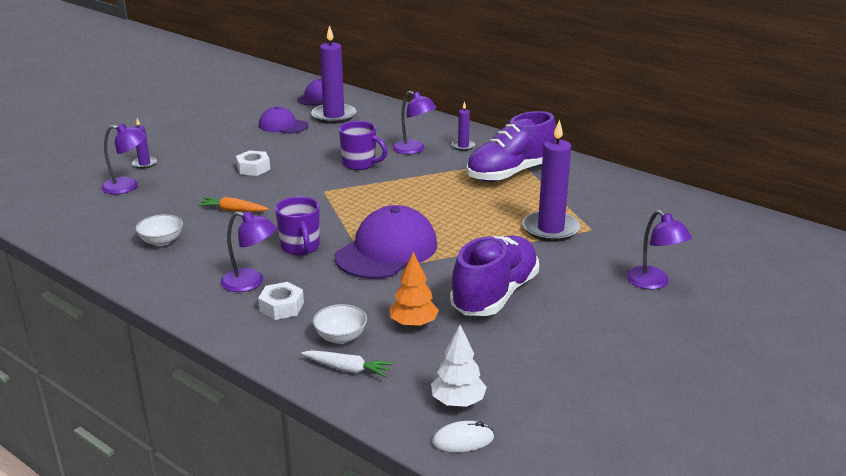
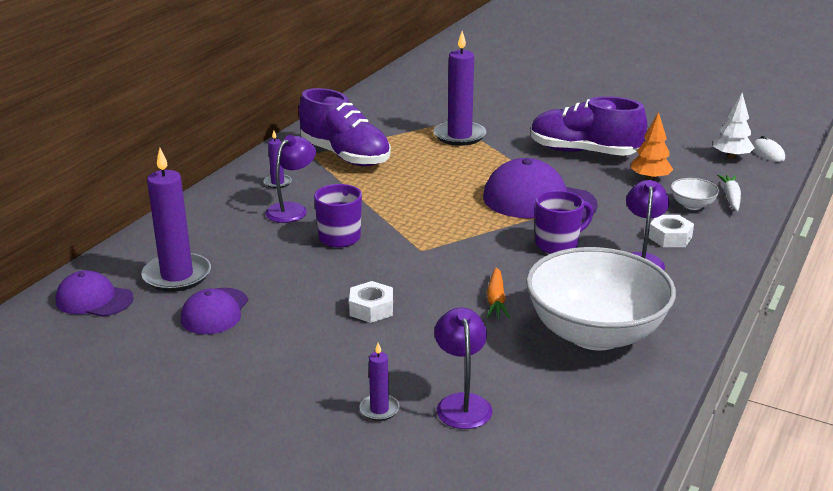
camera: 100 degrees left, 0 degrees up
white bowl [136,214,183,246] -> white bowl [526,247,676,350], size x2.47
purple lamp [626,210,692,290] -> none

